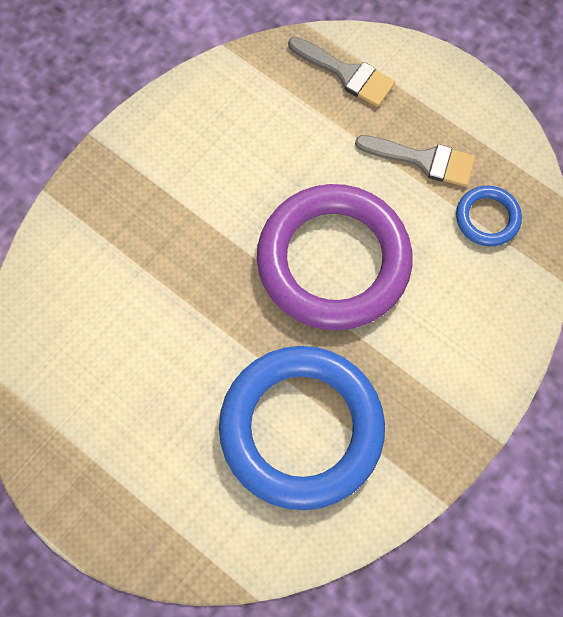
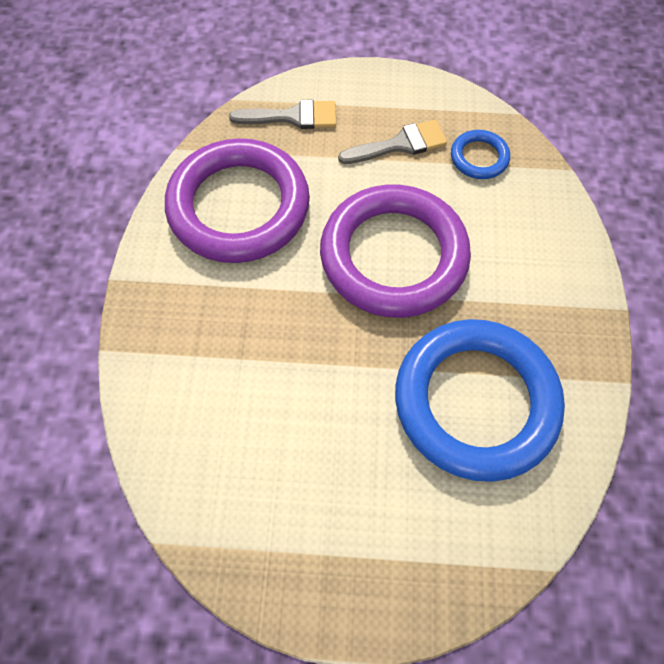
camera: 35 degrees left, 5 degrees down
none -> purple ring [165,138,310,263]

